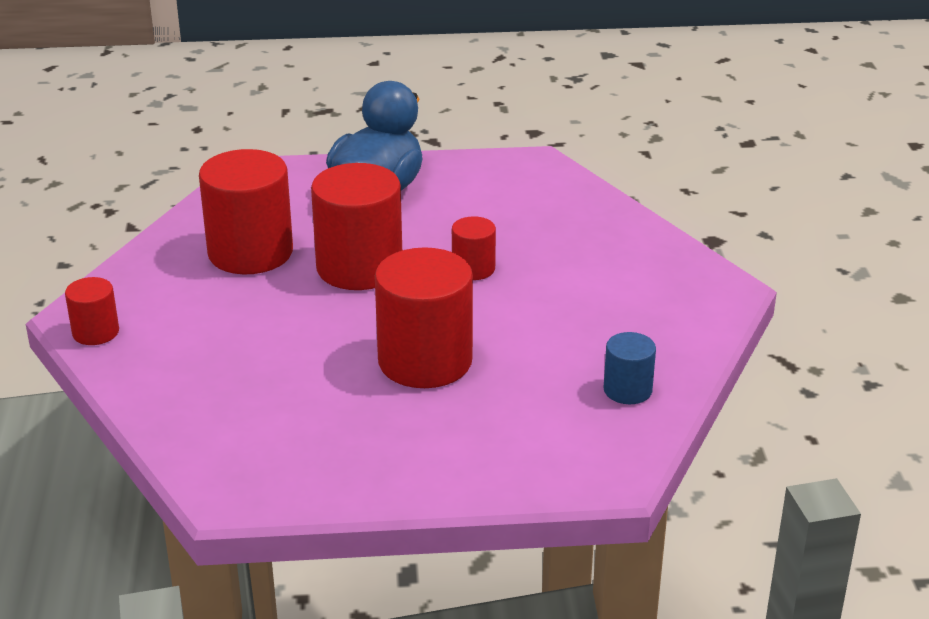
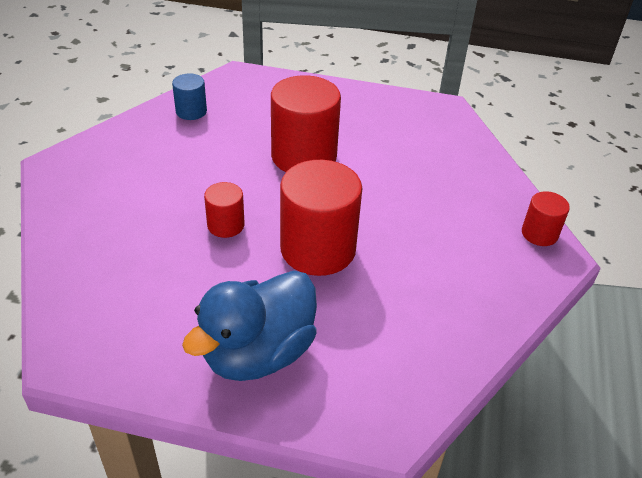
camera: 165 degrees left, 10 degrees up
red cylinder [199,149,293,274] -> none

